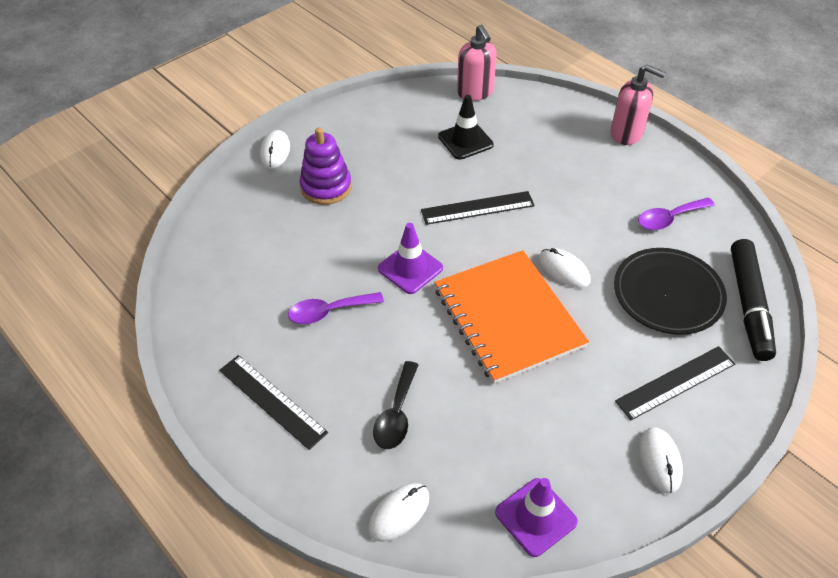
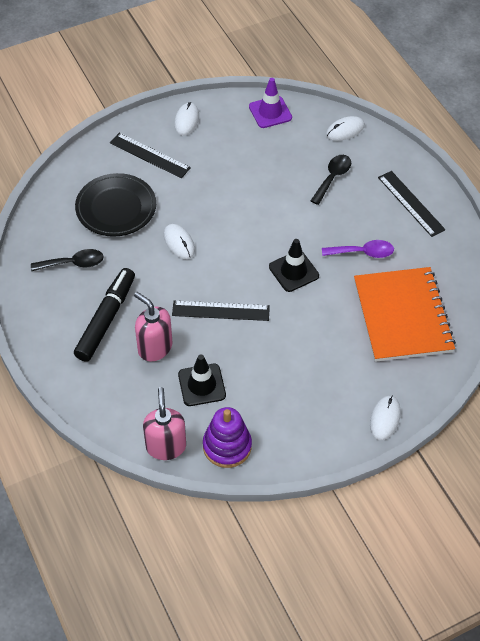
camera: 165 degrees left, 5 degrees up
purple stacking toy [299,127,352,205] -> purple stacking toy moved to [203,407,252,468]
purple traffic cone [378,223,443,294] -> black traffic cone [269,239,319,292]
orange notebook [434,250,589,384] -> orange notebook moved to [354,267,456,362]
pink soap dispenser [611,64,666,145] -> pink soap dispenser moved to [134,292,172,362]
black ruler [615,346,735,420] -> black ruler turned 45 degrees clockwise [110,133,191,178]
purple spoon [638,198,715,230] -> black spoon [31,249,104,271]
black marker [731,239,776,361] -> black marker moved to [74,268,135,362]

